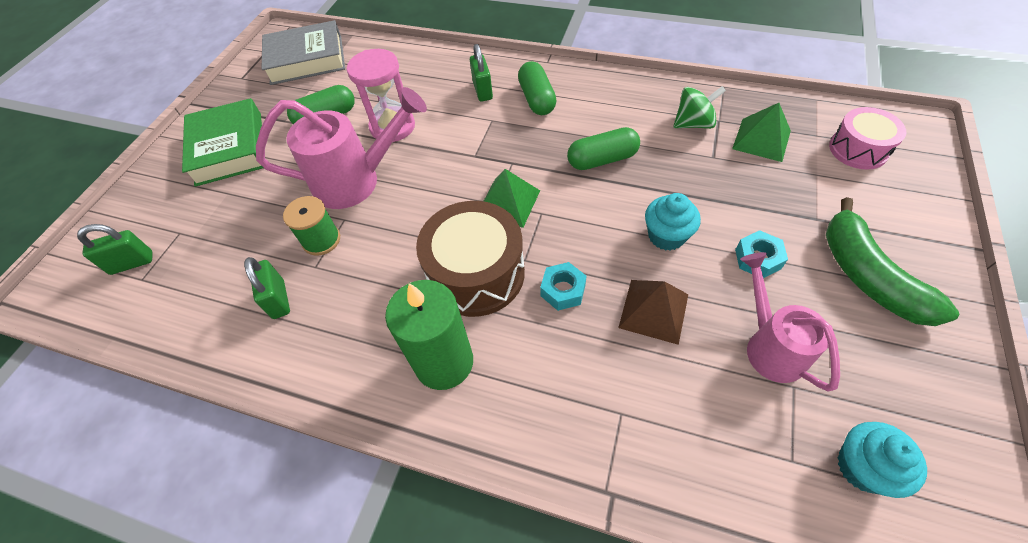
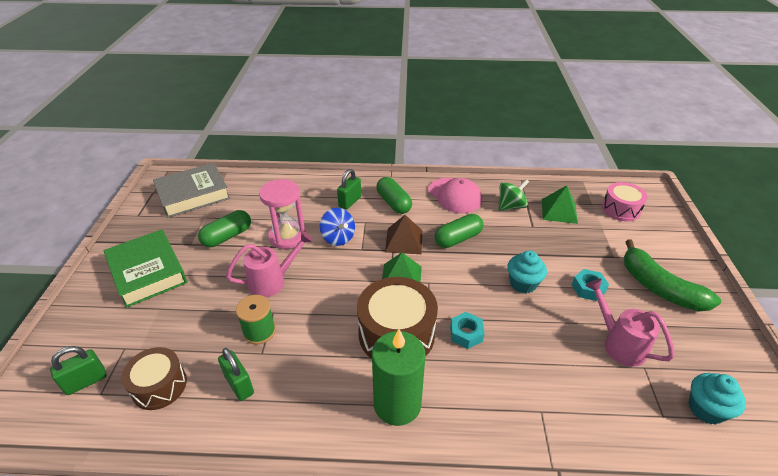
camera: 20 degrees left, 15 degrees down
pink watering can [256,87,427,209] -> pink watering can [226,231,313,297], size x0.66
green padlock [470,44,493,102] -> green padlock turned 60 degrees clockwise [337,169,361,210]
brown pyramid [618,280,688,345] -> brown pyramid moved to [385,215,423,254]
none -> brown drum [121,347,187,410]
none -> blue spinning top [320,208,355,246]
none -> pink cap [428,178,482,213]

